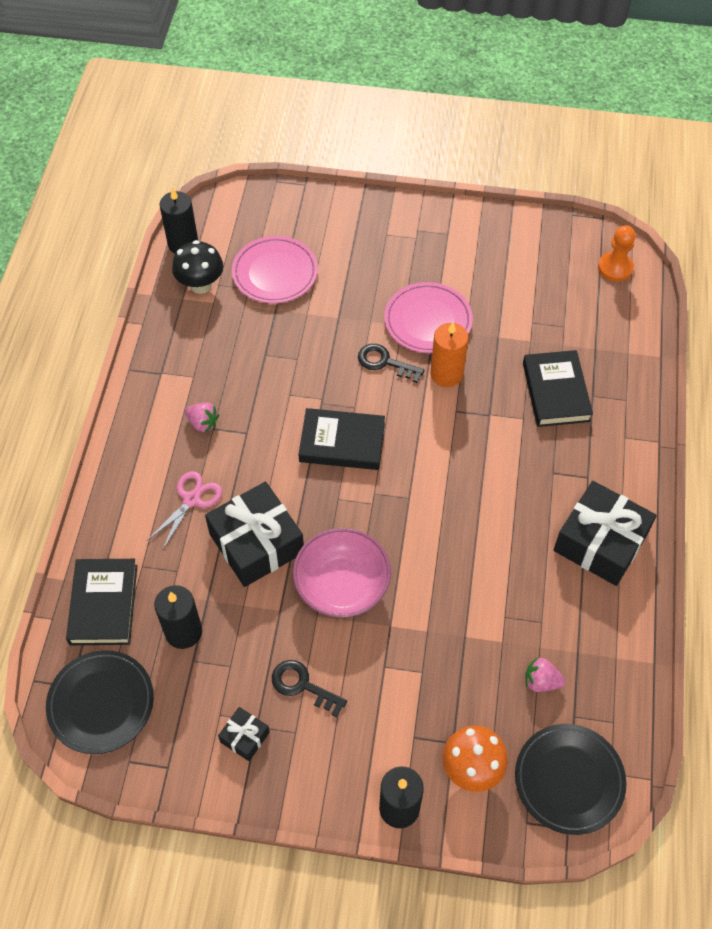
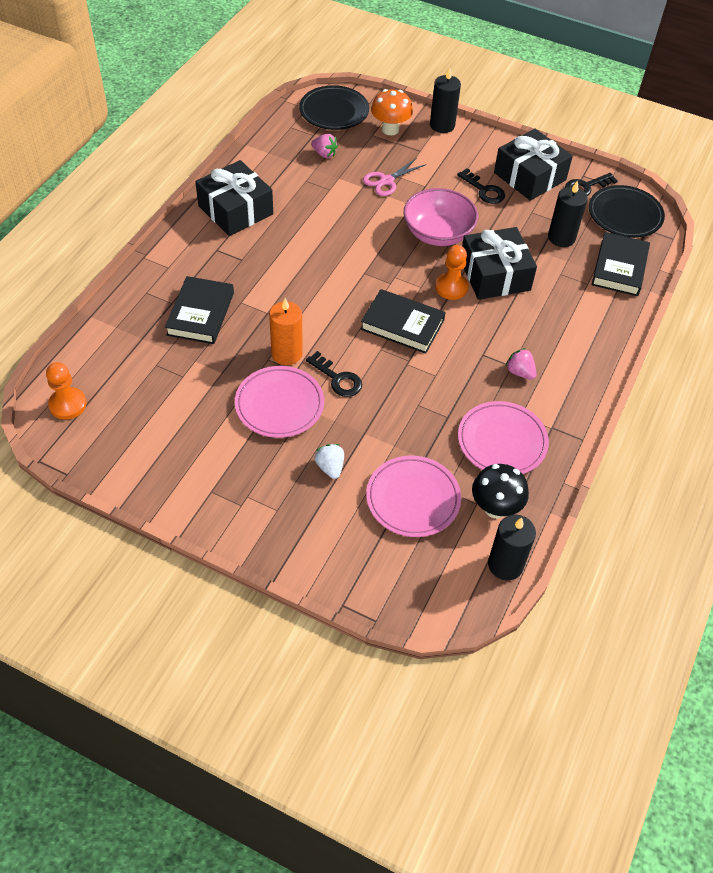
camera: 165 degrees left, 5 degrees down
pink scissors [148,471,222,551] -> pink scissors moved to [363,158,426,196]
black gift [218,707,270,761] -> black gift [494,129,573,201], size x2.14
none -> white strawberry [315,444,344,479]
none -> orange pawn [435,245,468,300]
none -> pink plate [458,401,549,474]
none -> black key [565,173,618,196]

